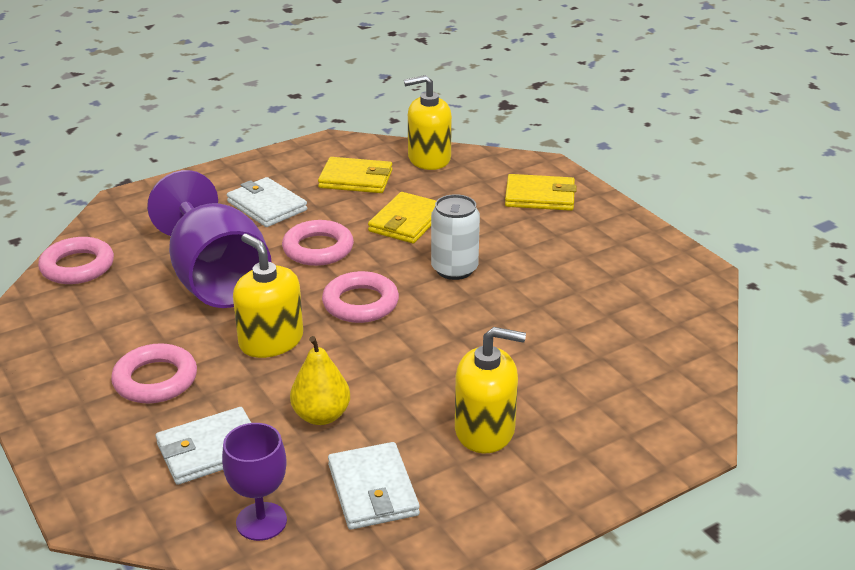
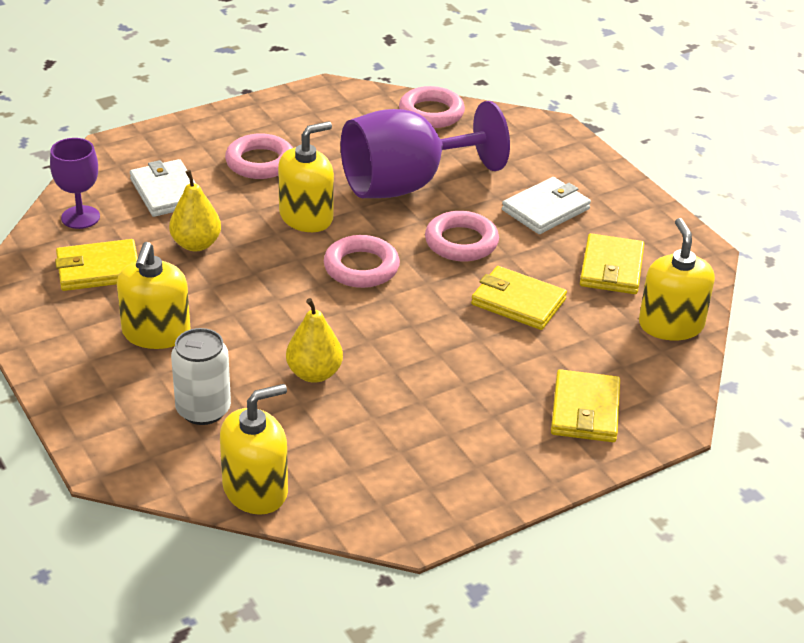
camera: 90 degrees right, 5 degrees up
white wallet [328,442,420,530] -> yellow wallet [55,239,138,291]
white can [431,194,480,280] -> white can moved to [171,328,231,425]
none -> yellow soap dispenser [220,384,288,515]
none -> yellow pear [286,298,343,383]

